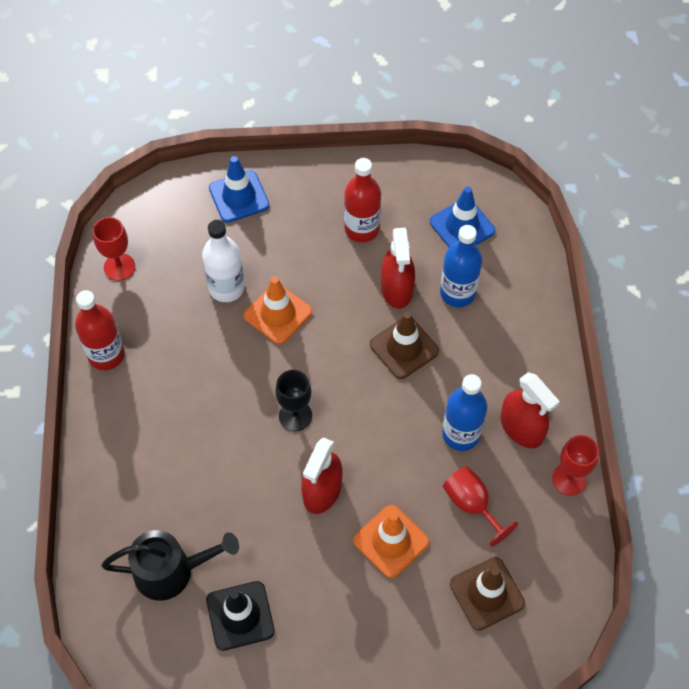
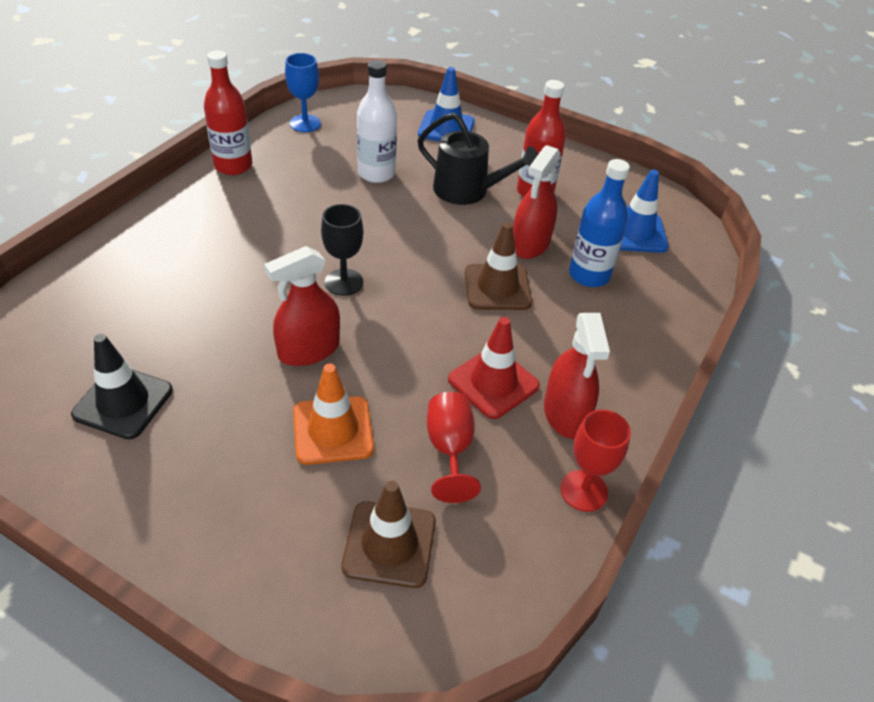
camera: 30 degrees right, 15 degrees down
red goblet [93,217,135,281] -> blue goblet [285,53,321,132]
black watering can [101,530,239,601] -> black watering can moved to [418,113,538,205]
orange traffic cone [243,277,312,344] -> none
blue bottle [442,374,487,451] -> red traffic cone [448,317,540,419]

